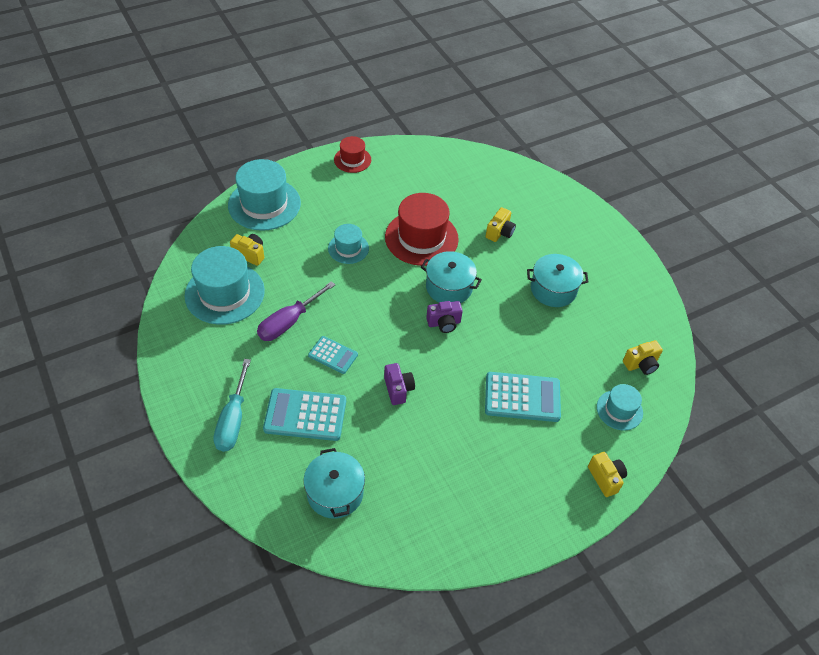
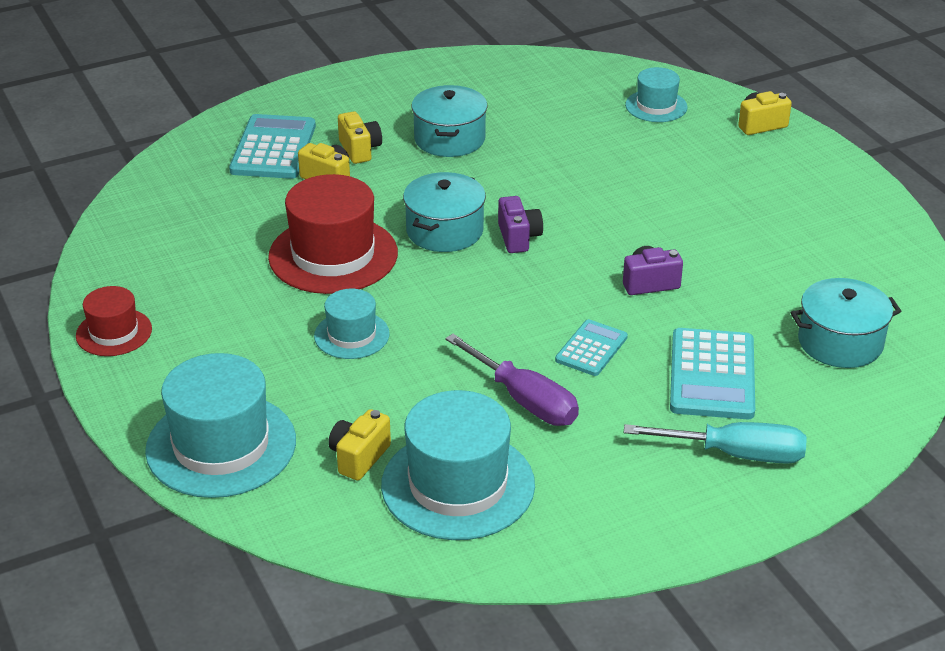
camera: 85 degrees left, 15 degrees down
turquoise calculator [485,372,561,422] -> turquoise calculator moved to [229,114,316,179]
yellow camera [623,340,663,375] -> yellow camera moved to [338,111,382,164]

